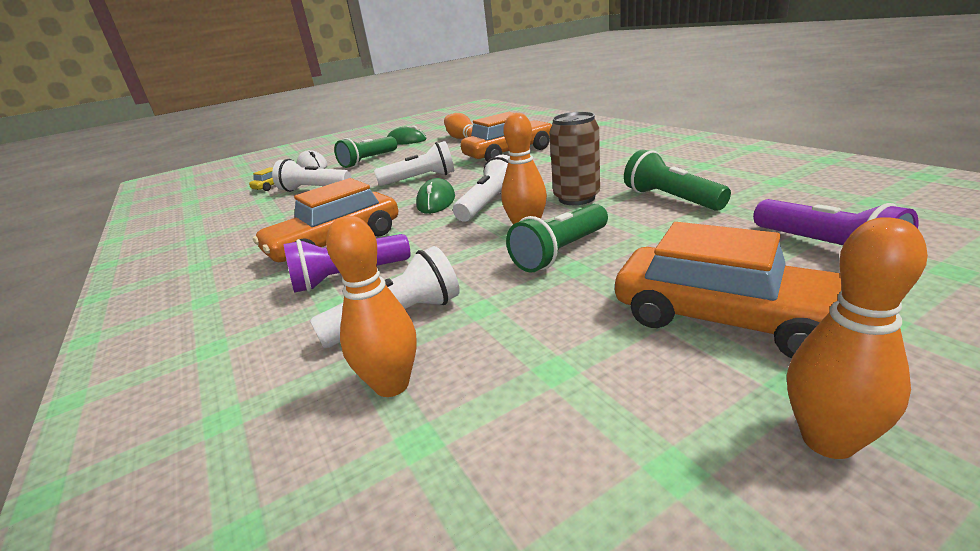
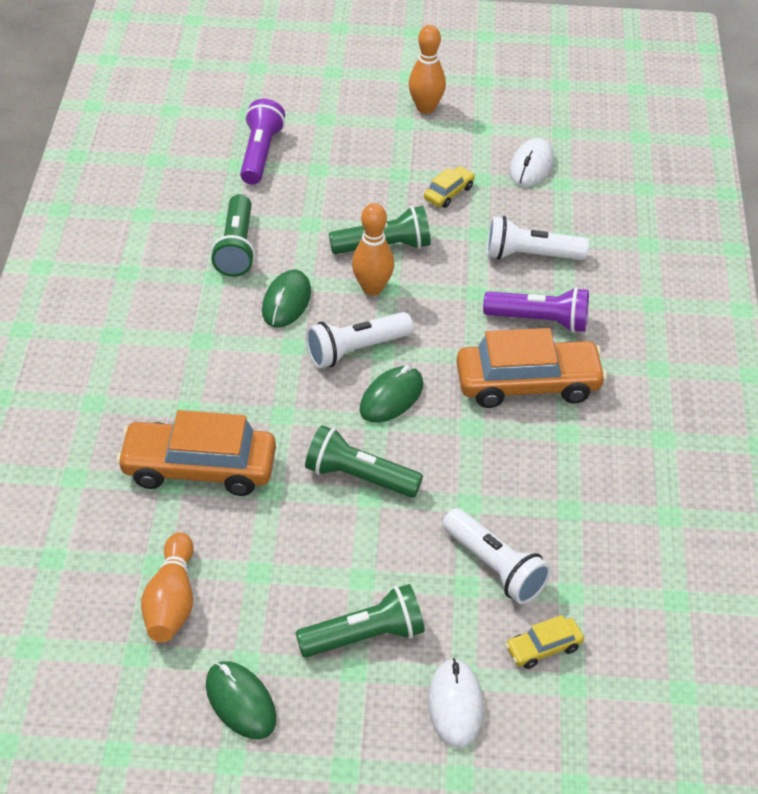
camera: 150 degrees left, 20 degrees up
orange bowling pin [326,216,417,397] -> none
white flashlight [374,141,454,186] -> green flashlight [305,425,423,498]
brown can [549,112,600,205] -> green mouse [262,270,311,328]
orange car [615,222,842,358] -> none
none -> yellow car [424,166,475,208]
none -> white mouse [509,138,554,187]

